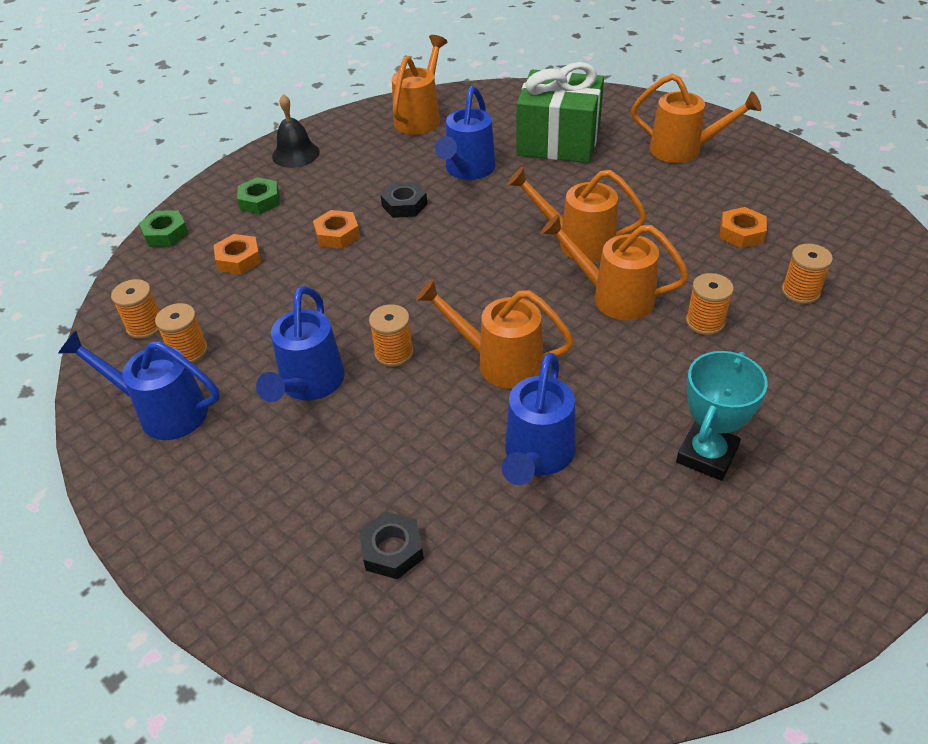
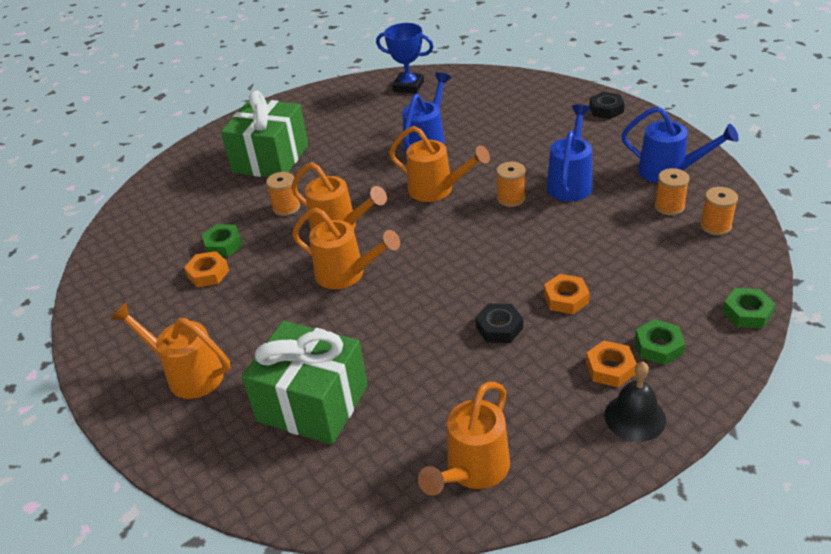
camera: 170 degrees left, 5 degrees down
orange nut [213,234,261,275] -> orange nut moved to [586,341,637,387]
black nut [359,512,424,579] -> black nut moved to [589,92,625,119]
blue watering can [435,86,496,180] -> none
turquoise trophy [676,351,768,481] -> none
orange spool [782,244,833,304] -> none
none -> green nut [202,224,243,257]
none -> green gift [221,91,308,177]
none -> blue trophy [376,23,434,94]

